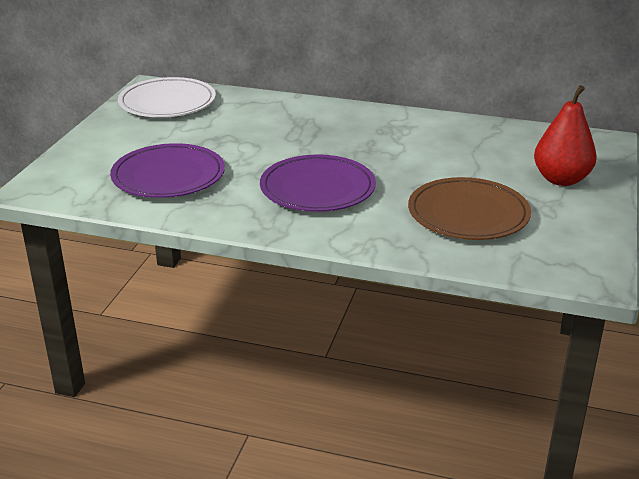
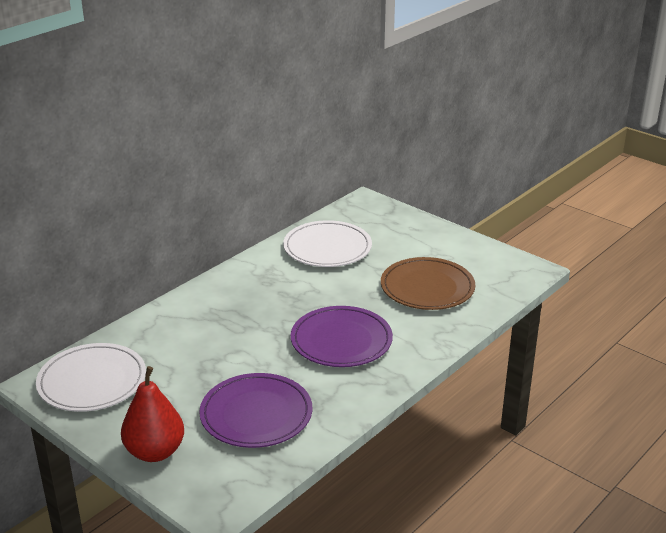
camera: 65 degrees left, 0 degrees up
red pear [534,85,597,186] -> red pear moved to [121,366,184,462]
none -> white plate [283,220,372,267]

